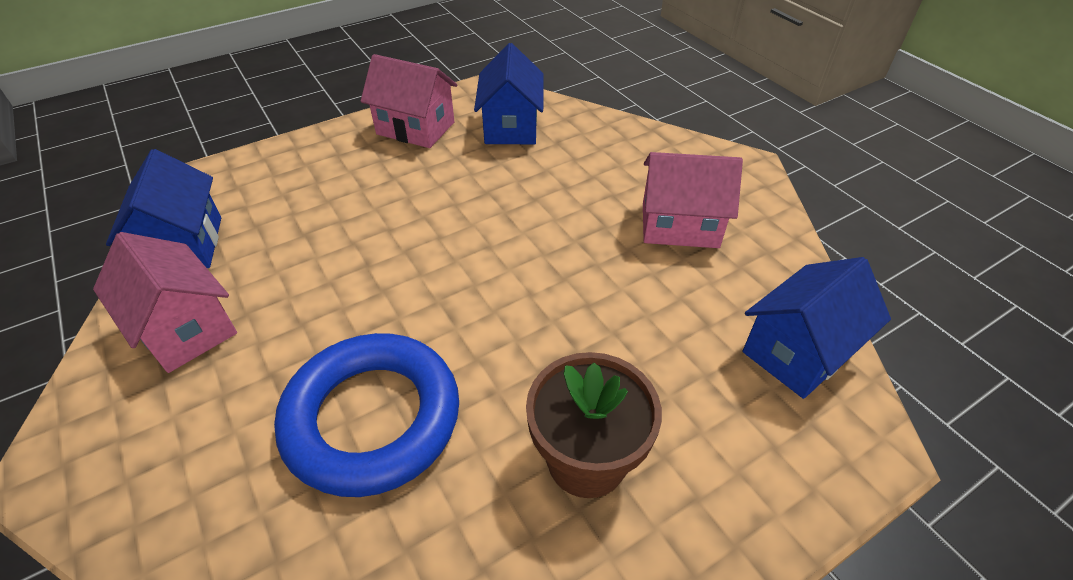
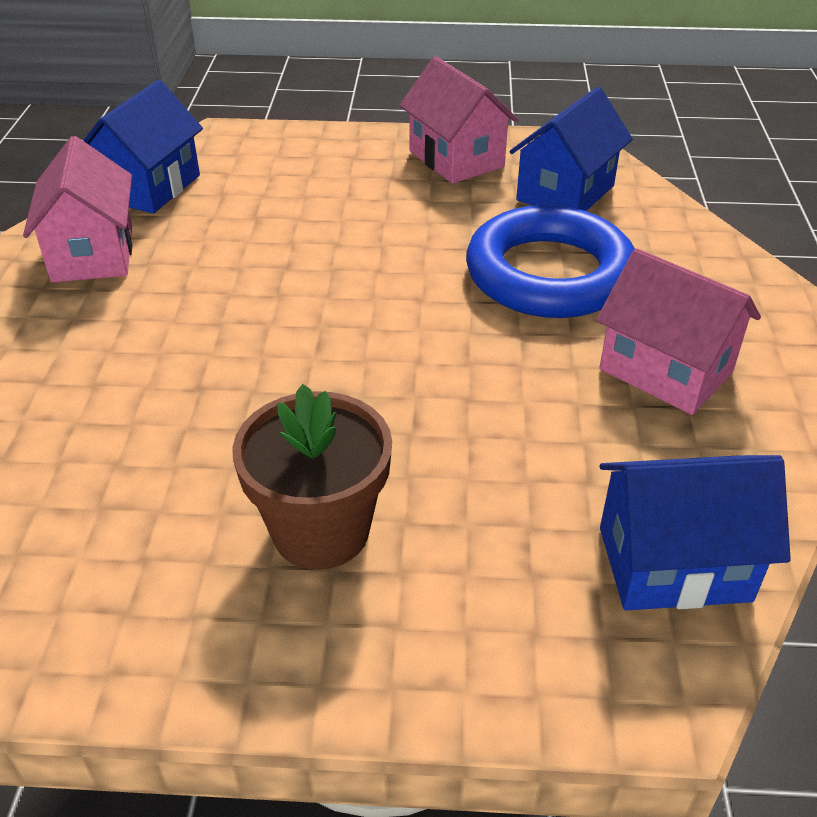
camera: 35 degrees right, 5 degrees down
blue ring [274,333,459,497] -> blue ring moved to [466,205,635,318]

